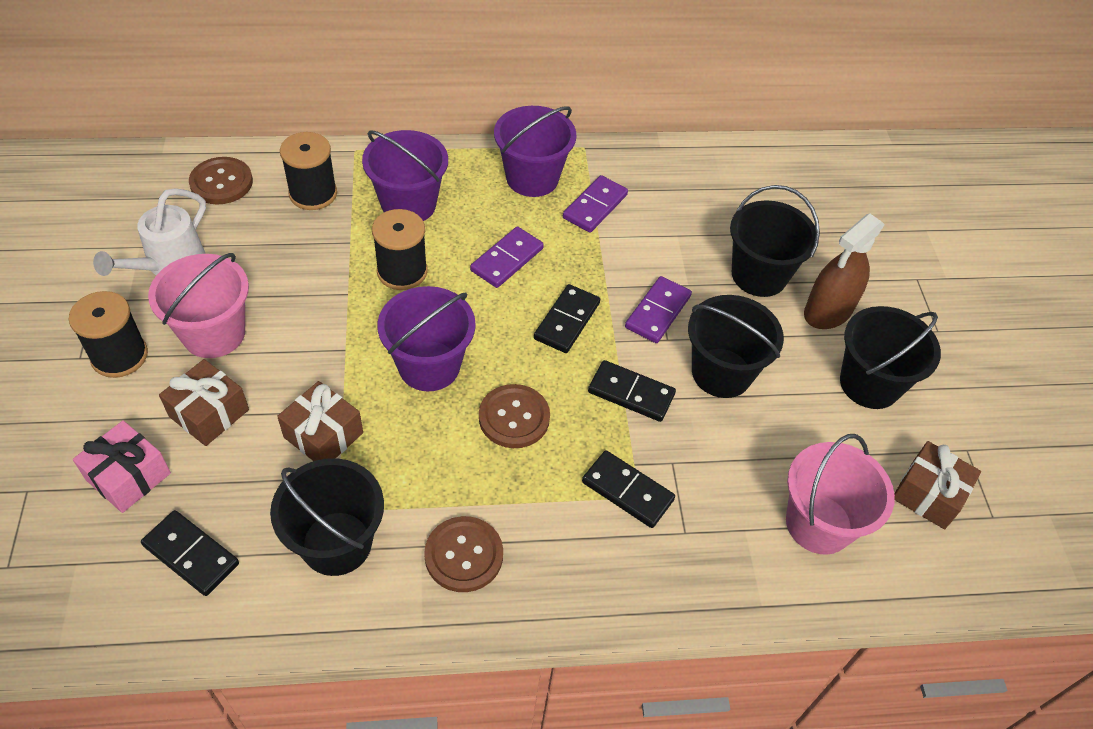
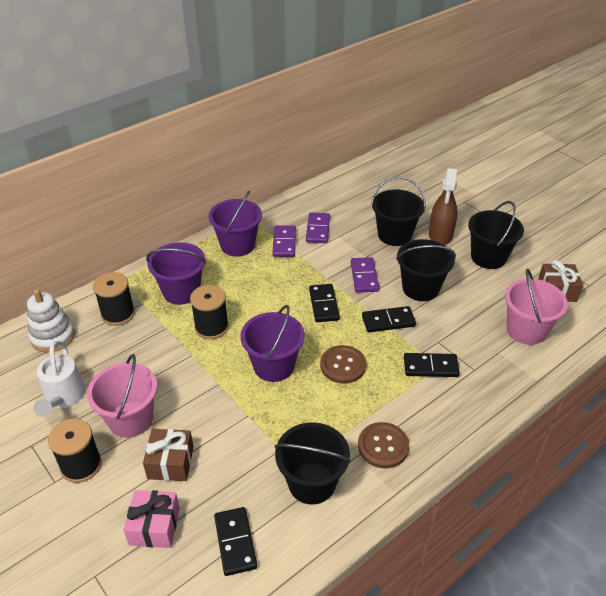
camera: 30 degrees left, 10 degrees down
black domino [141,510,239,596] -> black domino turned 75 degrees clockwise [214,507,257,576]
brown button [189,157,253,204] -> white stacking toy [27,289,75,352]
brown gift [277,381,363,461] -> none
purple domino [470,226,544,288] -> purple domino moved to [306,212,330,243]

